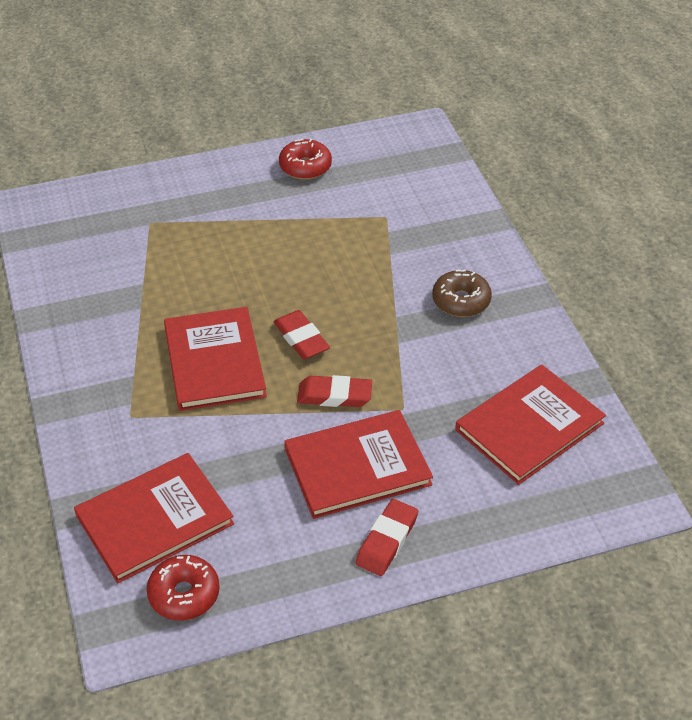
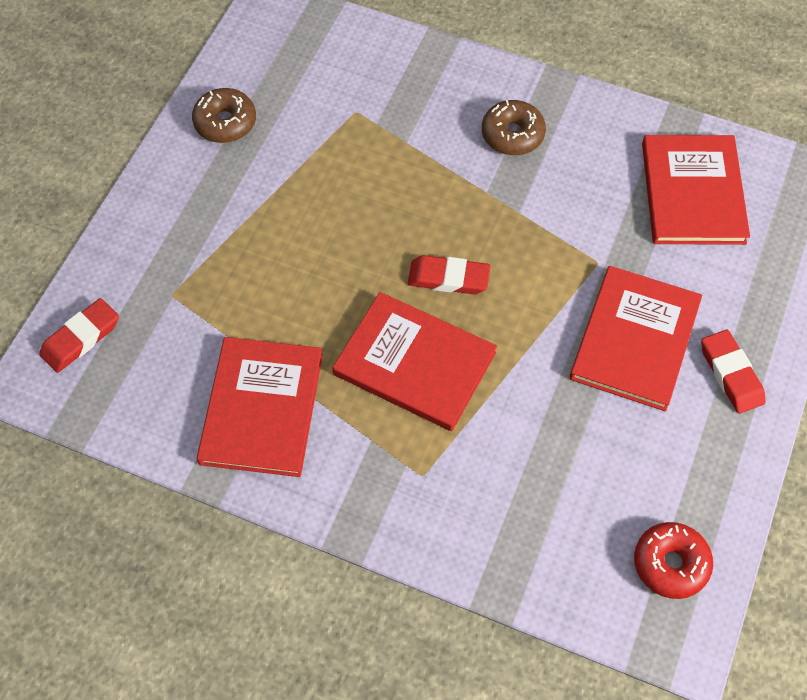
camera: 50 degrees left, 15 degrees up
red book [74,453,234,583] -> red book moved to [197,337,323,477]
red donut [279,139,332,180] -> brown donut [192,88,256,143]
red eraser [297,375,372,407] -> red eraser moved to [39,298,119,373]

